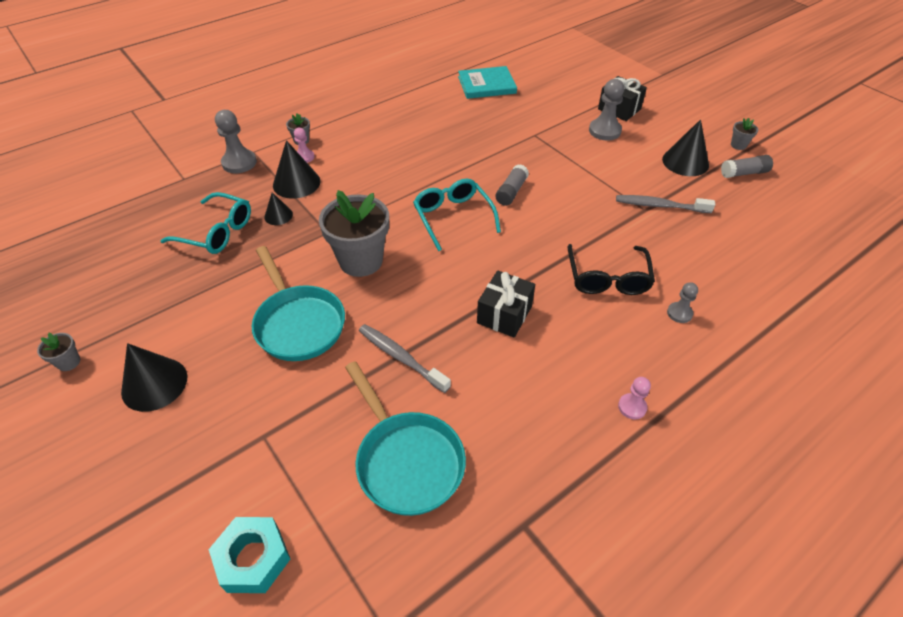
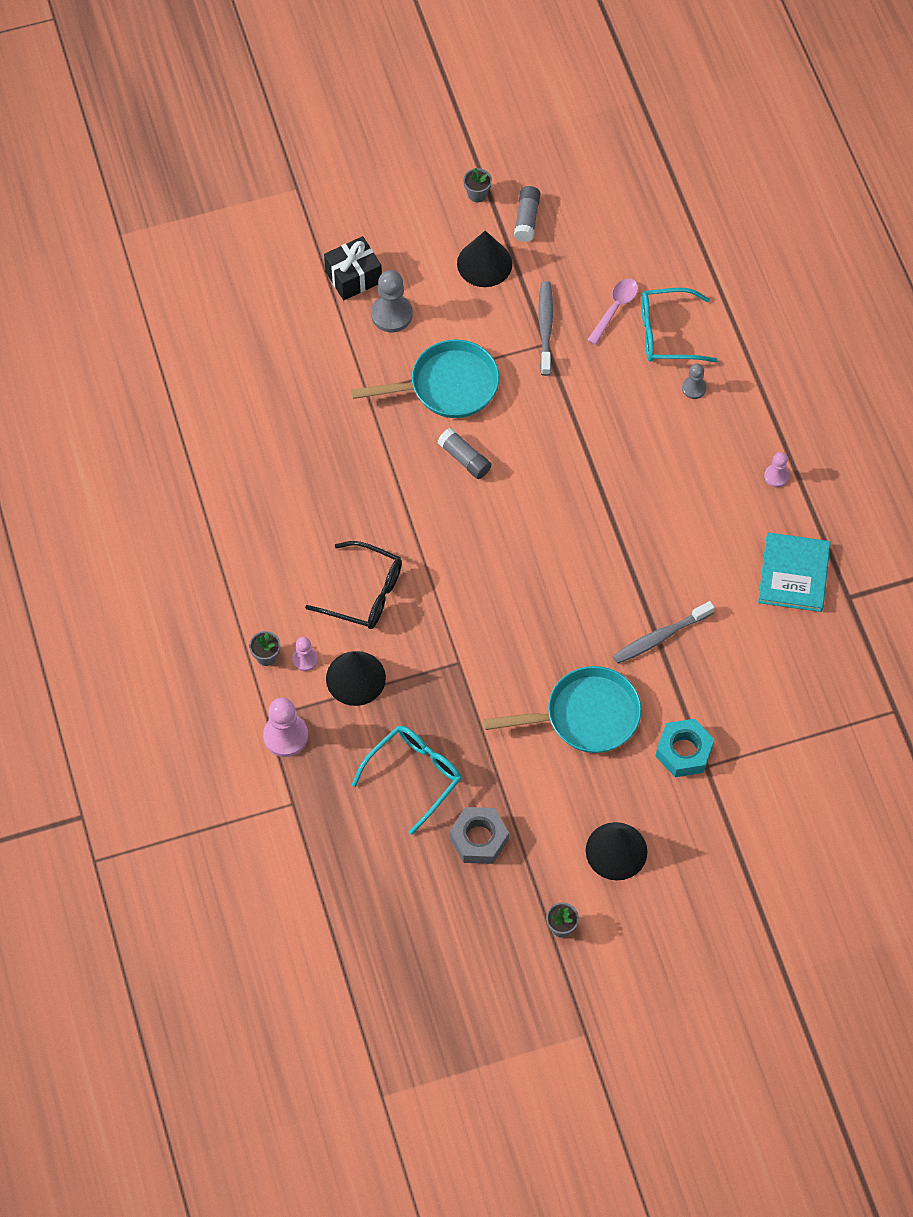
camera: 70 degrees left, 15 degrees up
turquoise nut [209,517,290,593] -> turquoise nut moved to [656,719,715,777]
grey pawn [215,110,257,173] -> pink pawn [263,698,308,757]
black cone [264,192,293,225] -> none
grey flower pot [319,190,389,277] -> none
turquoise pan [345,361,466,516] -> turquoise pan moved to [351,339,499,418]
turquoise glasses [413,179,501,251] -> turquoise glasses moved to [641,288,717,362]
turquoise book [458,66,517,99] -> turquoise book moved to [758,532,831,612]
black gift [477,270,535,338] -> none
black glasses [568,244,655,295] -> black glasses moved to [305,541,402,629]
grey toothbrush [616,195,715,213] -> grey toothbrush turned 150 degrees clockwise [538,281,553,376]
none -> grey nut [449,807,509,864]
none -> pink spoon [587,279,638,345]

